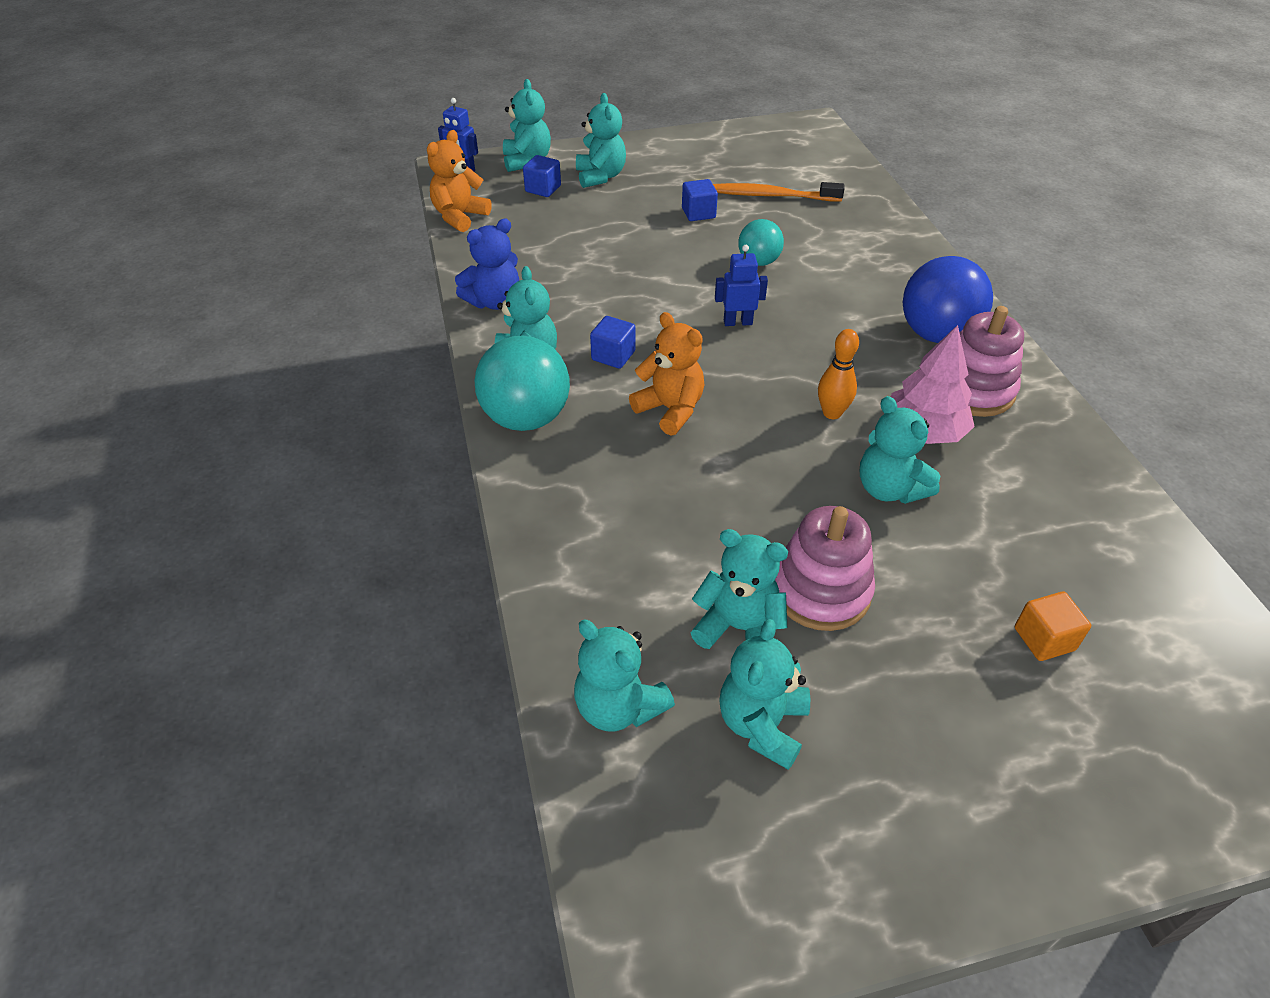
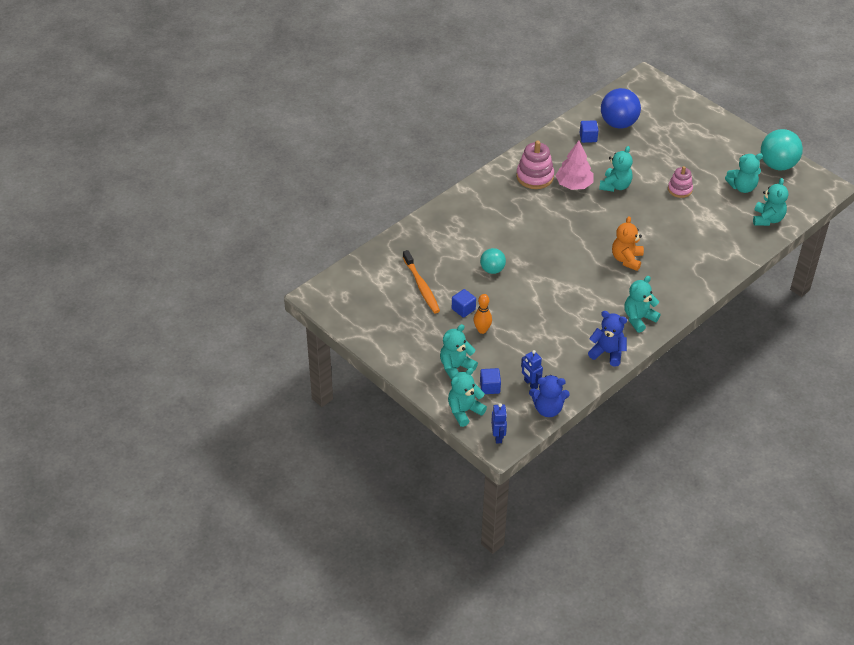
camera: 120 degrees left, 0 degrees up
orange teddy bear [427,130,492,232] -> blue teddy bear [529,375,570,417]
turquoise ball [475,336,570,431] -> turquoise ball moved to [761,129,803,171]
blue cube [590,316,636,369] -> blue cube moved to [580,120,599,143]
turquoise teddy bear [691,529,788,649] -> none
blue robot [715,245,768,326] -> blue robot moved to [521,350,543,389]
pink stacking toy [775,506,875,631] -> pink stacking toy [668,166,693,198], size x0.65
orange bowling pin [818,329,859,419] -> orange bowling pin moved to [474,294,492,334]
blue ball [903,256,993,343] -> blue ball moved to [601,88,641,129]
orange cube [1015,592,1091,661] -> none

